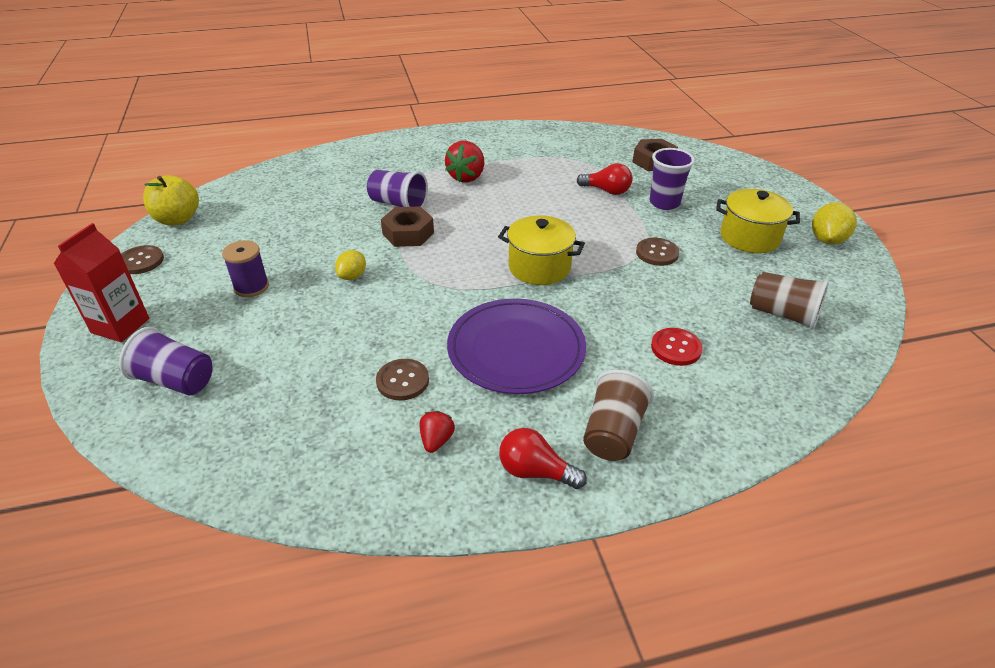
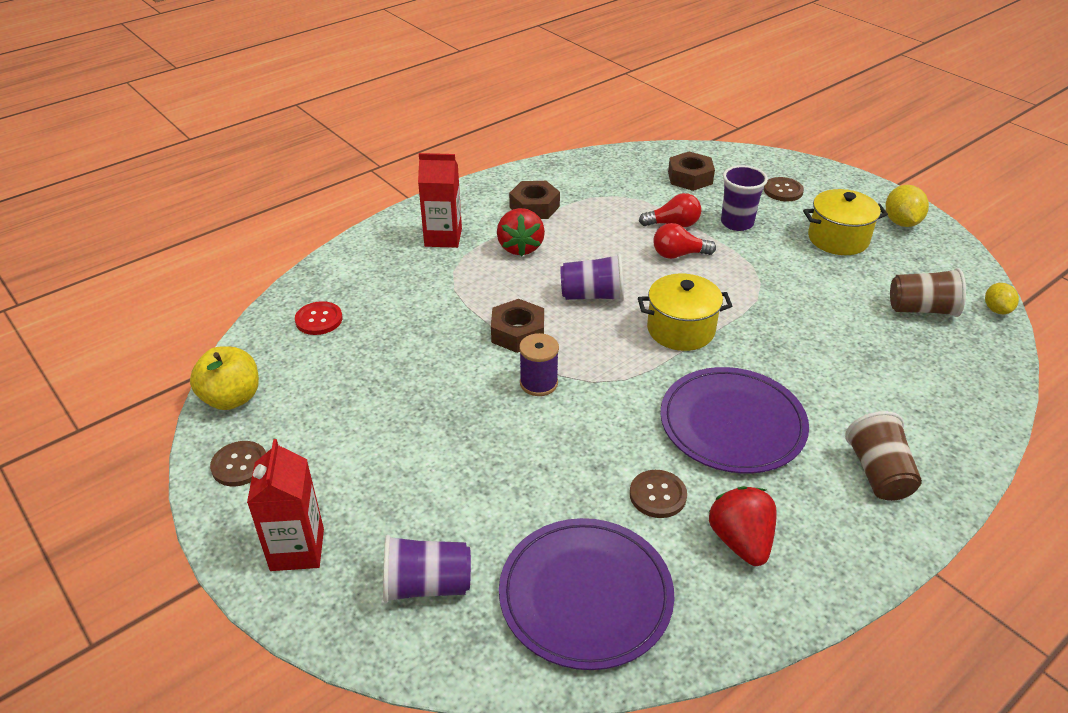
camera: 25 degrees left, 0 degrees up
purple spool [222,240,269,297] -> purple spool moved to [519,333,559,396]
yellow lemon [335,250,366,280] -> yellow lemon moved to [985,283,1019,314]
purple cup [367,170,428,208] -> purple cup moved to [560,253,624,301]
red strawberry [420,411,455,453] -> red strawberry [709,486,777,566], size x1.80
red light bulb [499,428,587,489] -> red light bulb moved to [653,223,716,259]
brown button [636,238,679,266] -> brown button moved to [764,177,804,201]
red button [651,328,703,366] -> red button moved to [295,301,343,335]
none -> red carton [418,153,462,248]
none -> purple plate [499,518,675,670]
none -> brown nut [509,181,560,219]

